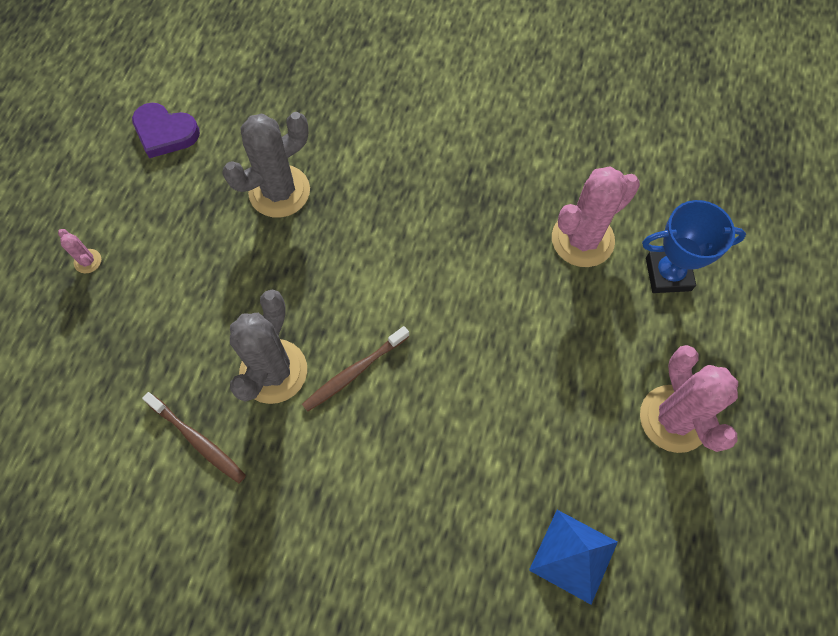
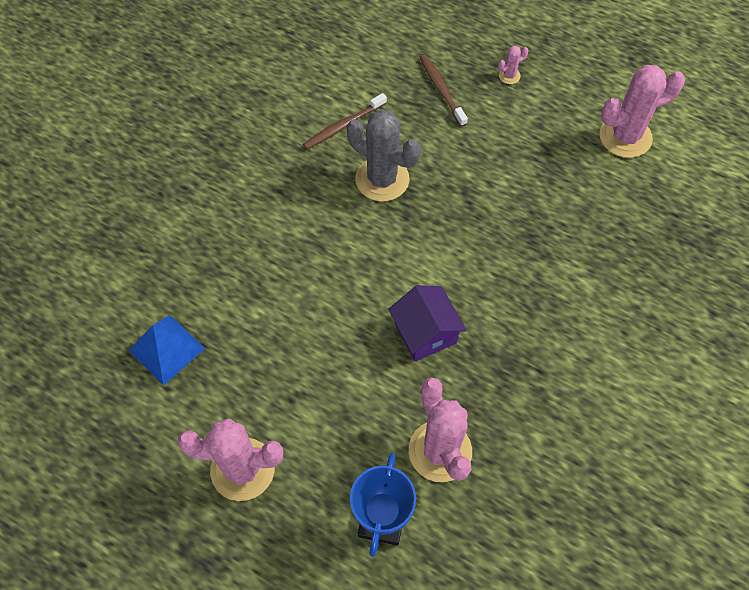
camera: 105 degrees right, 5 degrees down
purple heart [132,103,200,158] -> pink cactus [600,65,685,158]
grey cactus [222,112,310,218] -> none
brown toothbrush [302,326,409,412] -> brown toothbrush moved to [420,54,468,127]
none -> purple house [388,285,467,362]

